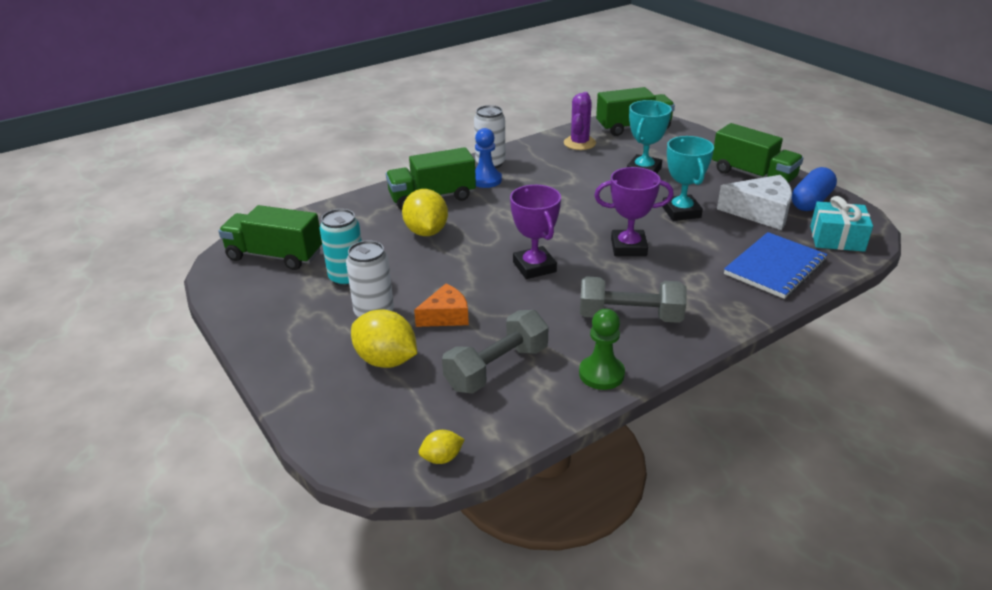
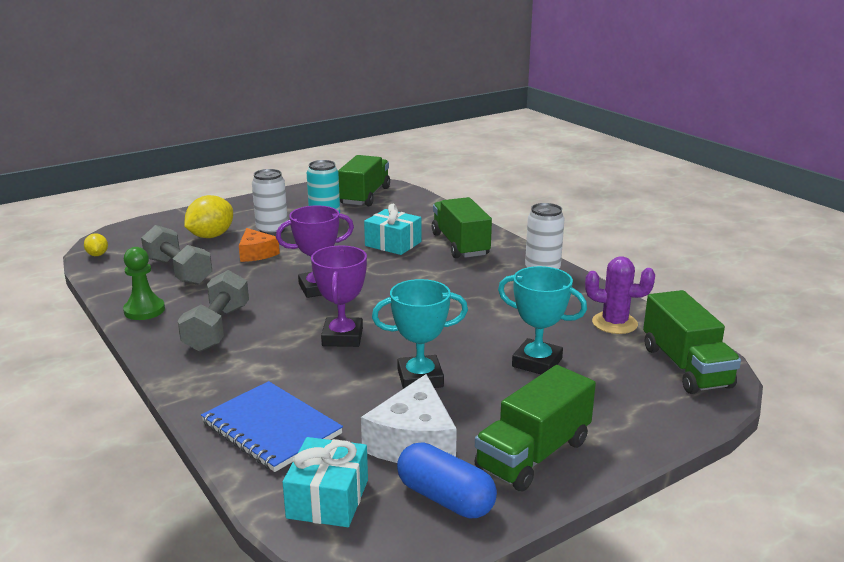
camera: 90 degrees right, 10 degrees down
yellow lemon [402,189,448,236] -> turquoise gift [364,204,421,255]
blue pawn [475,128,502,188] -> none

